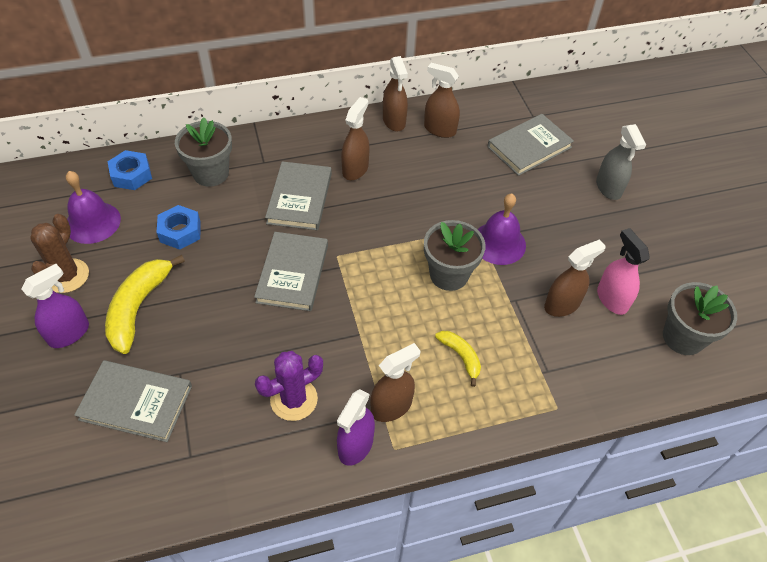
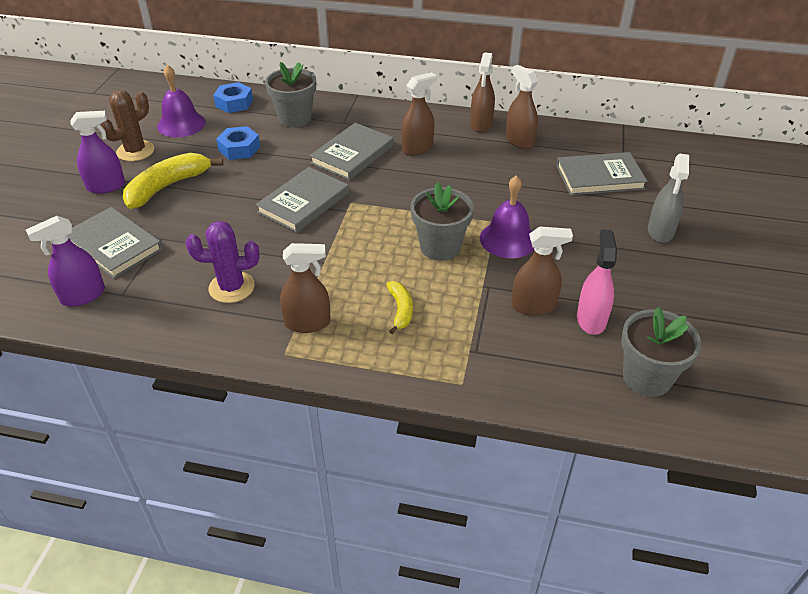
camera: 30 degrees right, 10 degrees down
purple spray bottle [337,389,375,466] -> purple spray bottle moved to [26,216,105,307]

